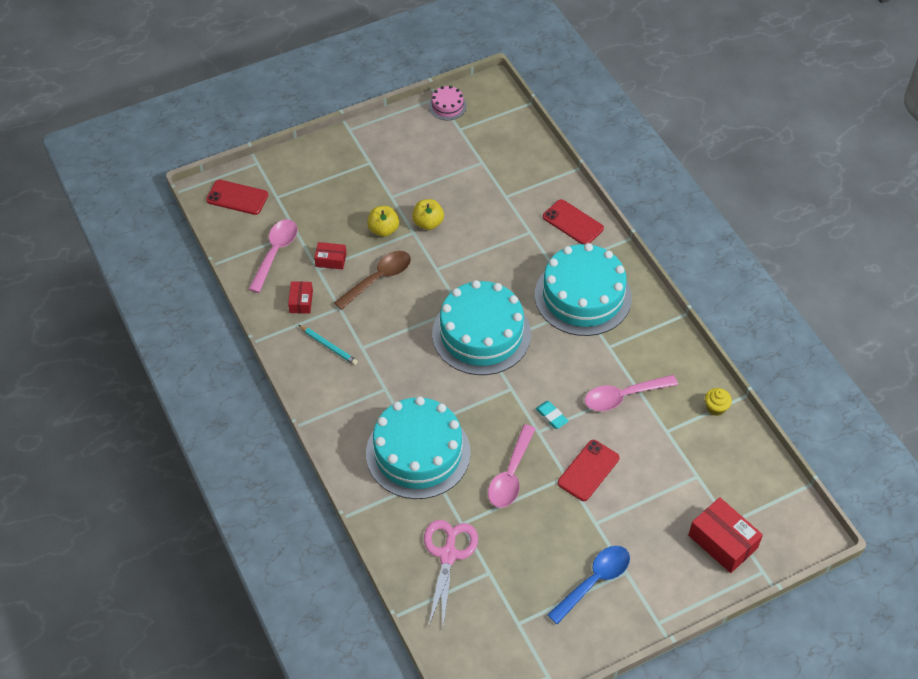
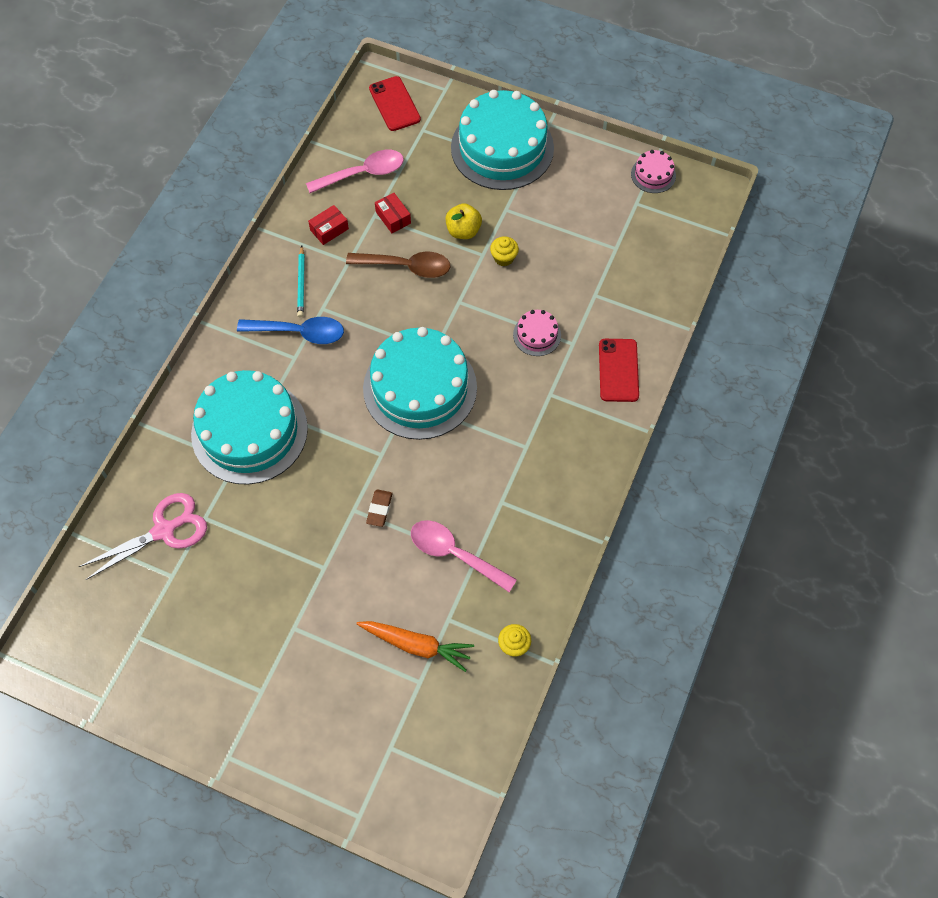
camera: 50 degrees right, 10 degrees up
yellow apple [412,199,444,230] -> yellow cupcake [490,237,519,266]
pink spoon [488,424,536,508] -> none
turquoise cake [535,243,632,336] -> turquoise cake moved to [451,90,554,190]
turquoise eraser [536,401,569,429] -> brown eraser [366,489,392,527]
blue spoon [547,546,630,624] -> blue spoon moved to [237,317,344,344]
red phone [558,440,619,501] -> none
red box [688,497,763,573] -> none
none -> orange carrot [357,621,474,672]
none -> pink cake [513,310,561,356]

